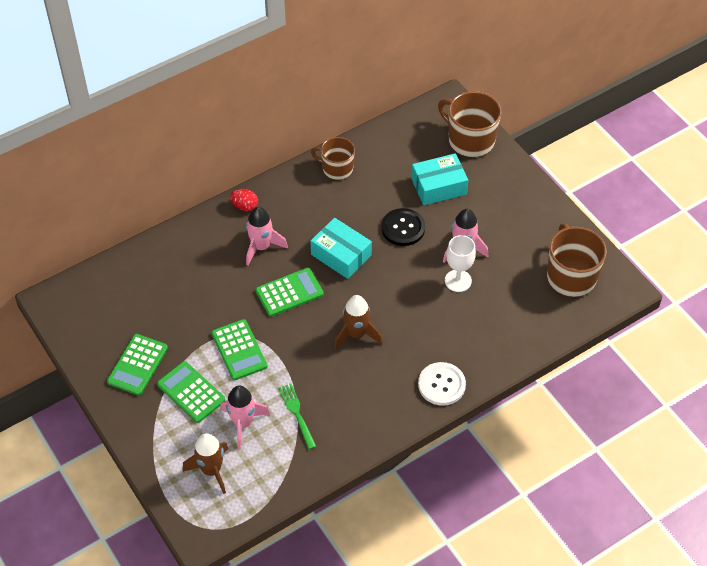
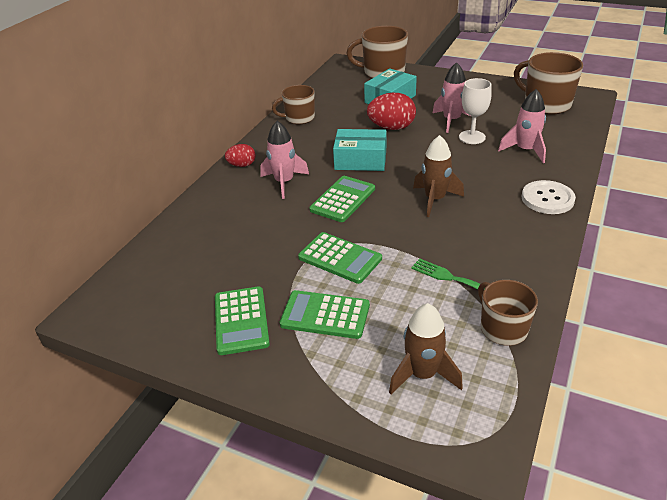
camera: 30 degrees left, 15 degrees down
pink rocket [220,385,270,449] -> pink rocket moved to [498,89,546,163]
black button [381,208,425,246] -> red egg [367,93,416,130]
none -> brown mug [478,280,538,346]

